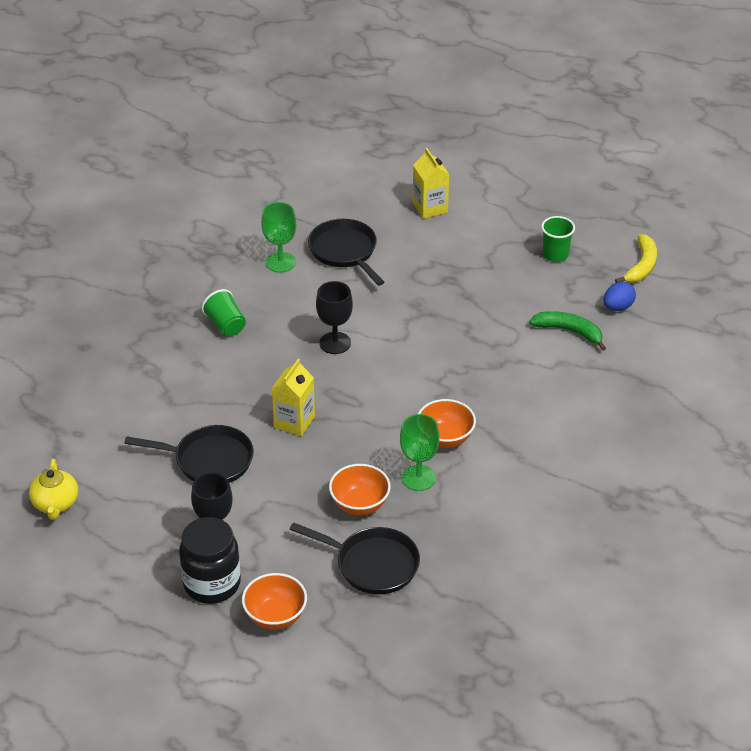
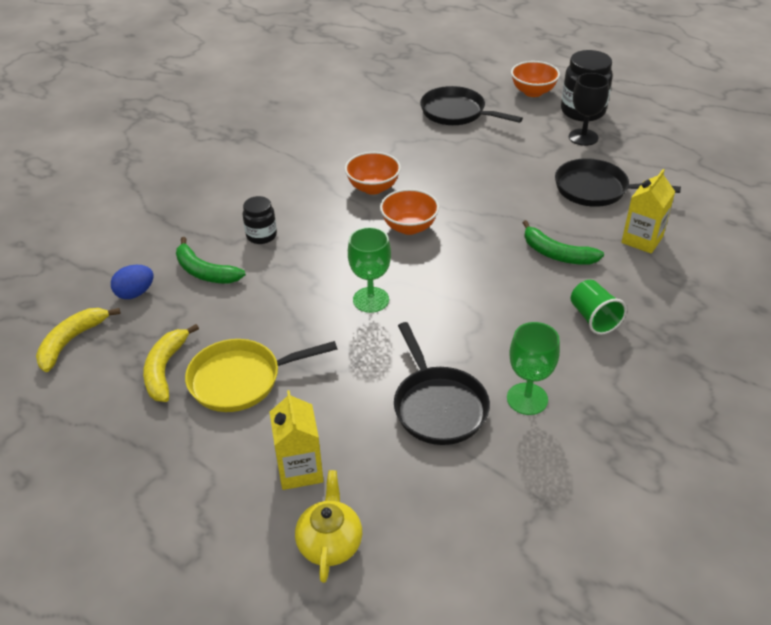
camera: 170 degrees left, 0 degrees up
yellow teapot [29,459,78,520] -> yellow teapot moved to [295,470,362,583]
yellow carton [271,359,315,436] -> yellow carton moved to [621,169,675,254]
black goblet [316,281,353,354] -> none
orange bowl [329,464,391,515] -> orange bowl moved to [380,189,439,235]
green goblet [400,414,440,491] -> green goblet moved to [348,227,391,313]
green cup [541,216,575,262] -> yellow banana [143,324,199,402]
none -> yellow pan [185,339,337,412]
none -> black jar [243,196,277,244]
none -> green banana [523,220,604,265]

